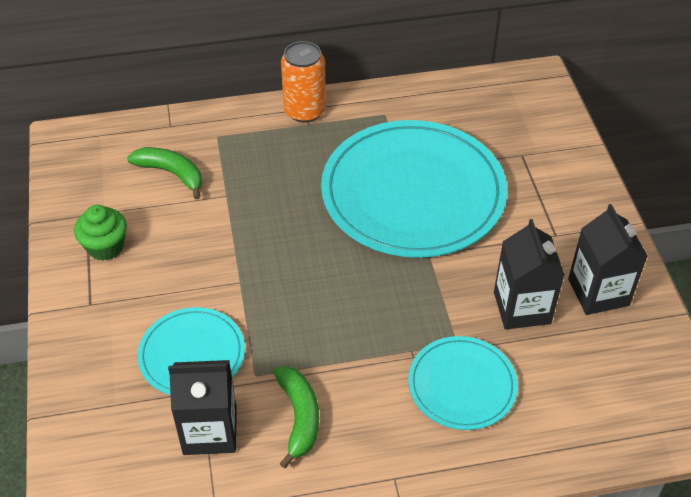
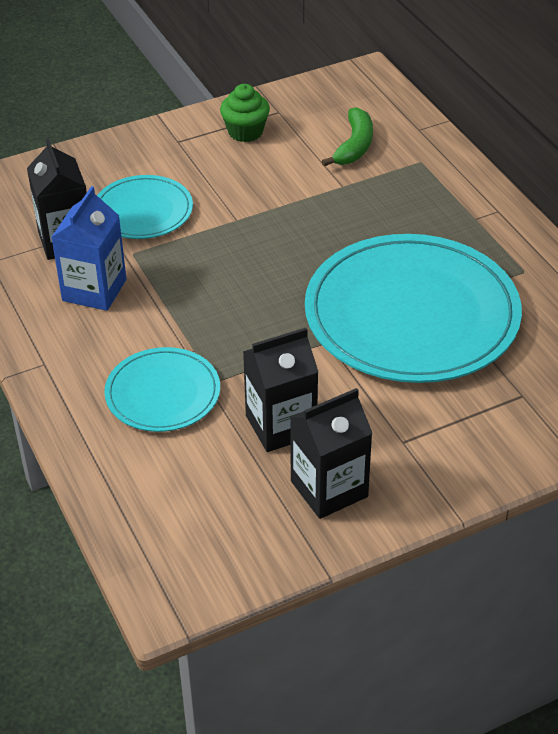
camera: 75 degrees right, 5 degrees down
green banana [274,366,319,469] -> blue carton [51,186,126,311]
orange can [281,41,326,123] -> none

